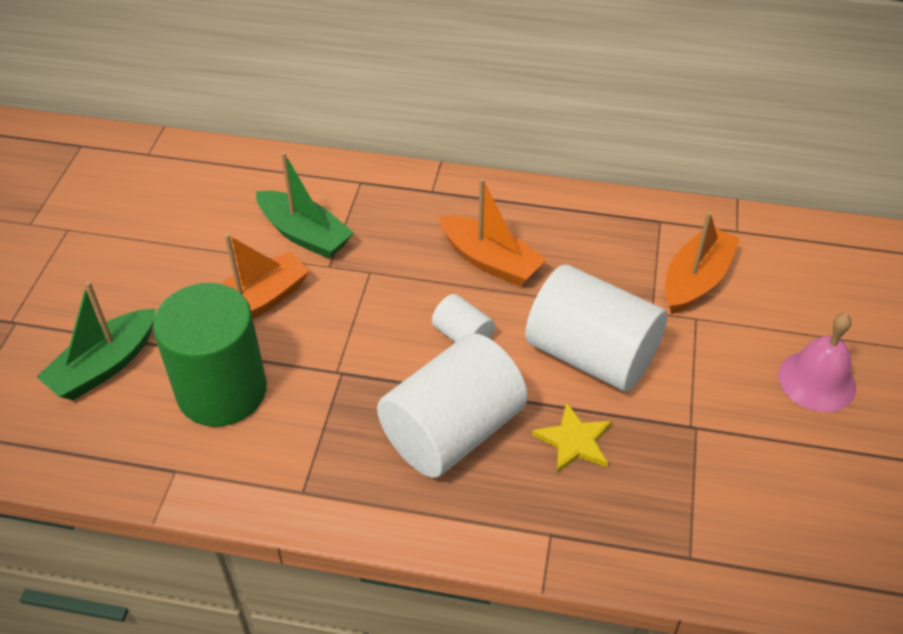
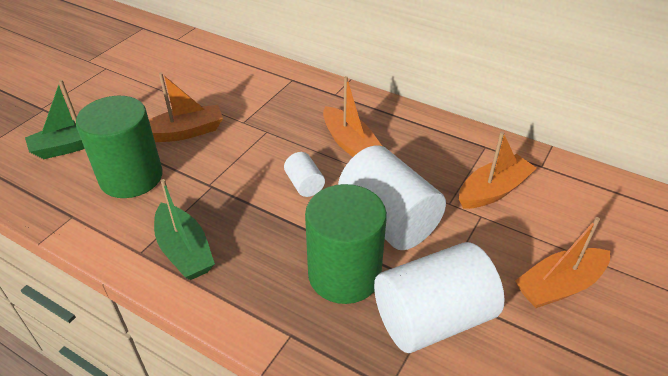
camera: 20 degrees right, 5 degrees down
green boat [256,152,354,259] -> green boat moved to [154,179,215,280]
white cylinder [377,333,528,478] -> white cylinder moved to [374,242,505,353]
yellow star [532,402,612,473] -> green cylinder [305,184,387,304]
pink bell [778,313,856,412] -> orange boat [515,217,610,308]

